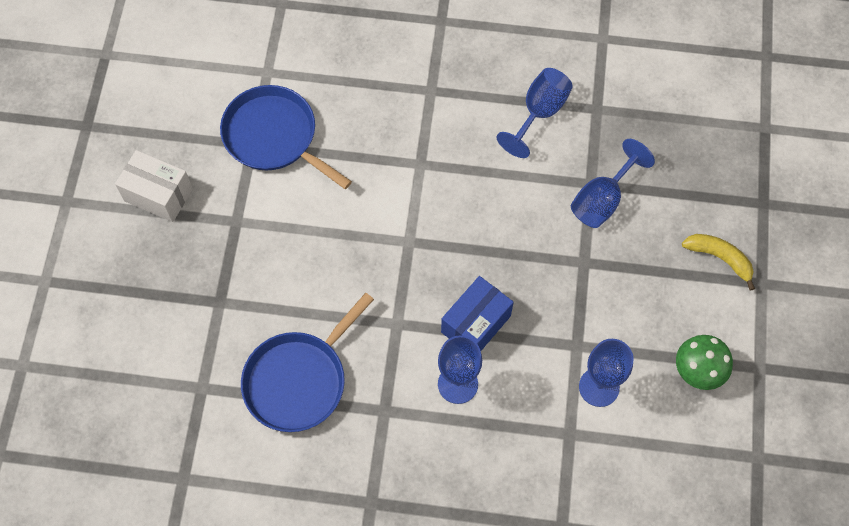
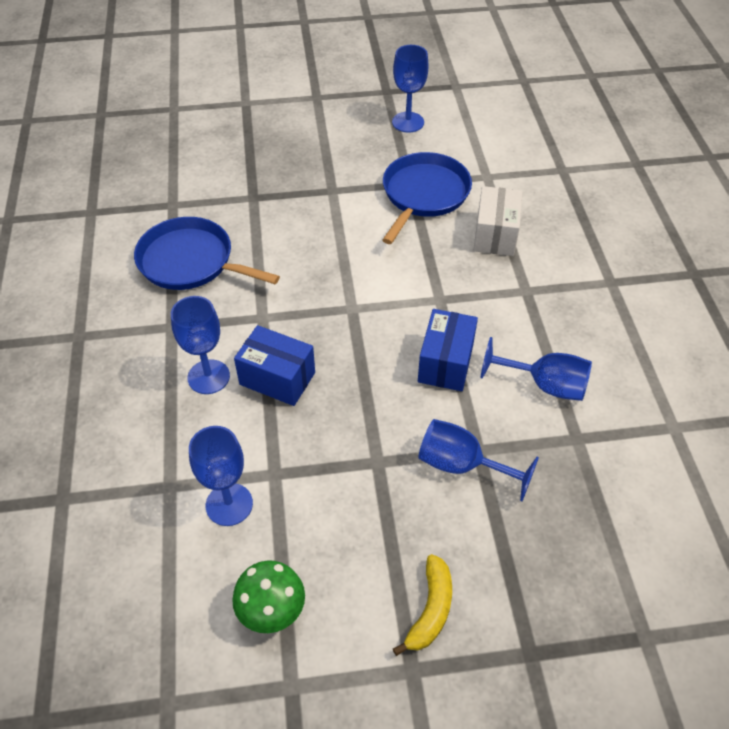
camera: 75 degrees right, 15 degrees down
white box [115,150,193,222] -> white box moved to [474,186,523,256]
none -> blue goblet [392,45,429,133]
none -> blue box [418,309,478,391]

